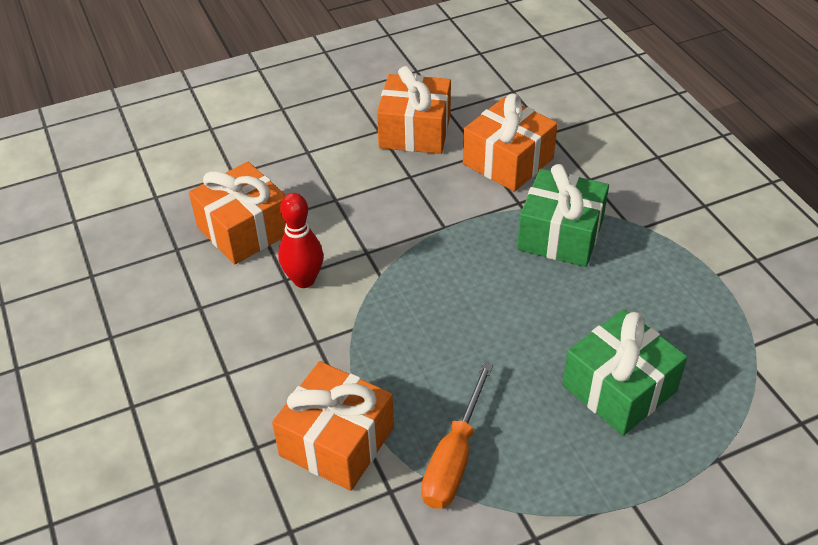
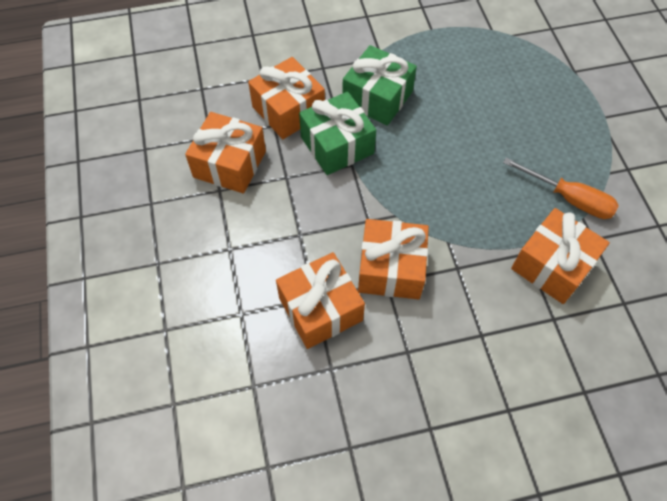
camera: 80 degrees left, 15 degrees up
red bowling pin [278,193,323,288] -> orange gift [358,219,429,299]
green gift [562,309,687,436] -> green gift moved to [299,92,376,175]

